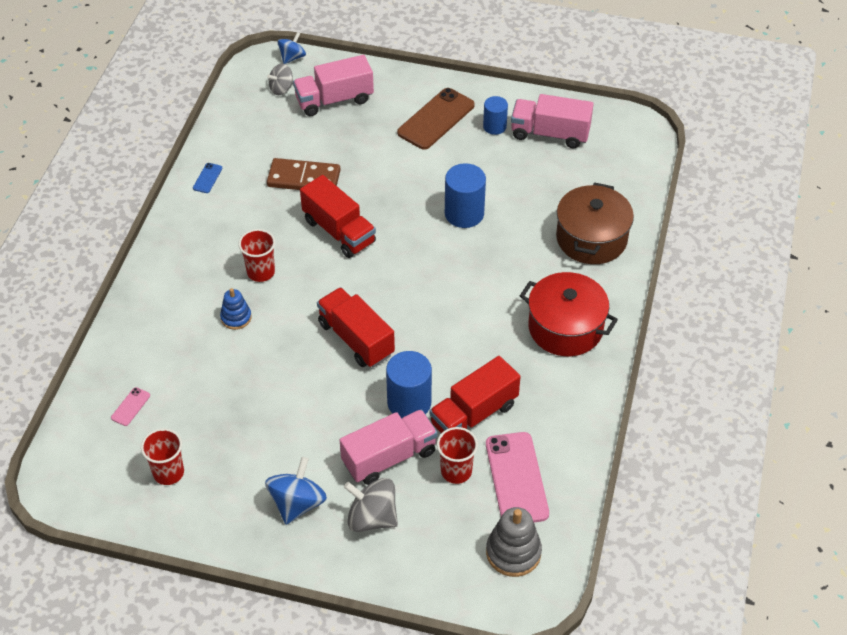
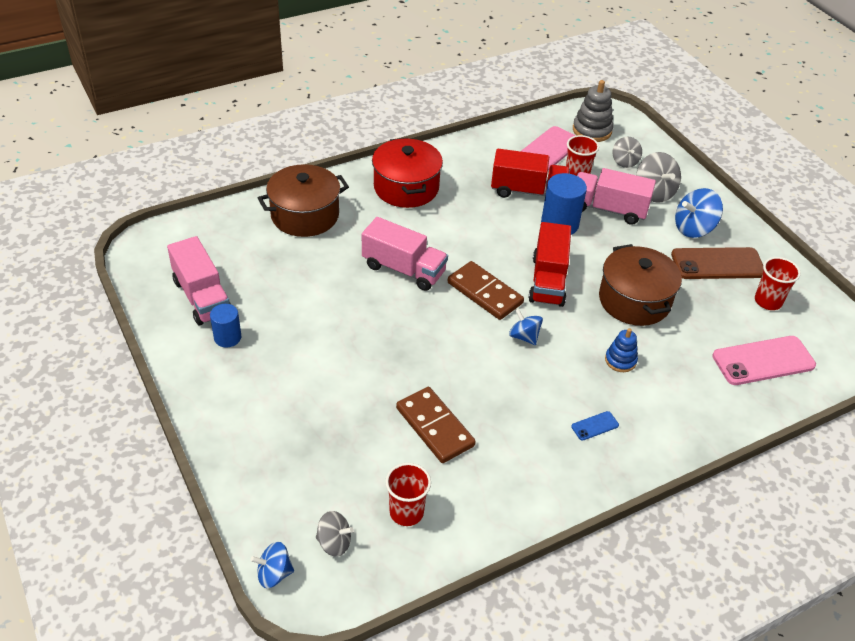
camera: 135 degrees left, 5 degrees down
pink phone [111,387,150,426] -> pink phone [712,336,816,385], size x2.27
blue phone [193,163,222,193] -> blue phone moved to [571,411,619,441]
red cup [238,229,275,282] -> red cup moved to [385,463,431,526]
pink truck [293,55,374,116] -> pink truck moved to [362,217,448,291]
red truck [300,175,376,258] -> none
brown phone [397,88,475,150] -> brown phone moved to [671,247,764,279]
blue cylinder [445,163,486,228] -> none
none -> brown domino [448,261,524,320]
none -> blue spinning top [509,308,543,345]
none -> brown pot [599,244,682,326]
none -> grey spinning top [612,136,642,168]

